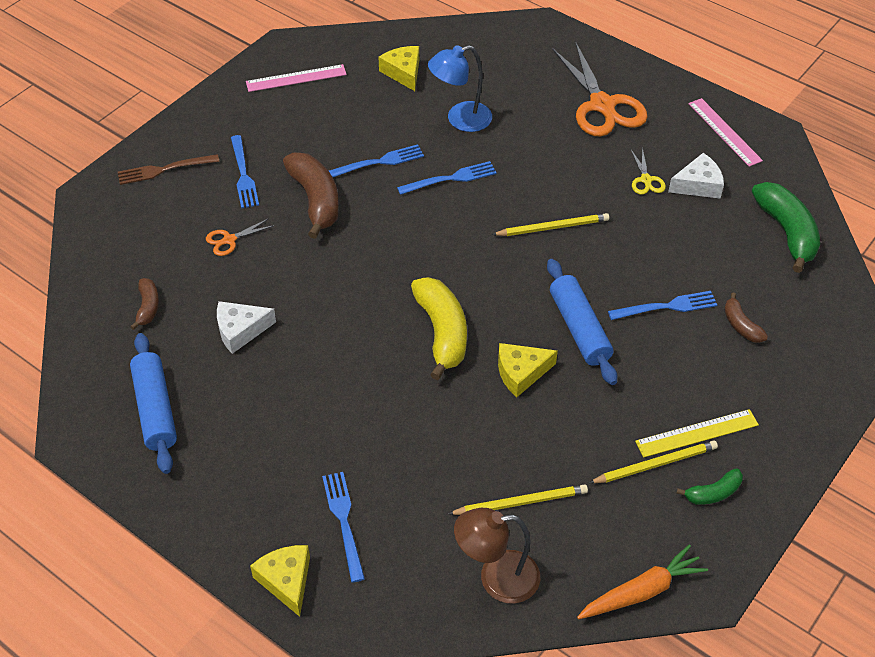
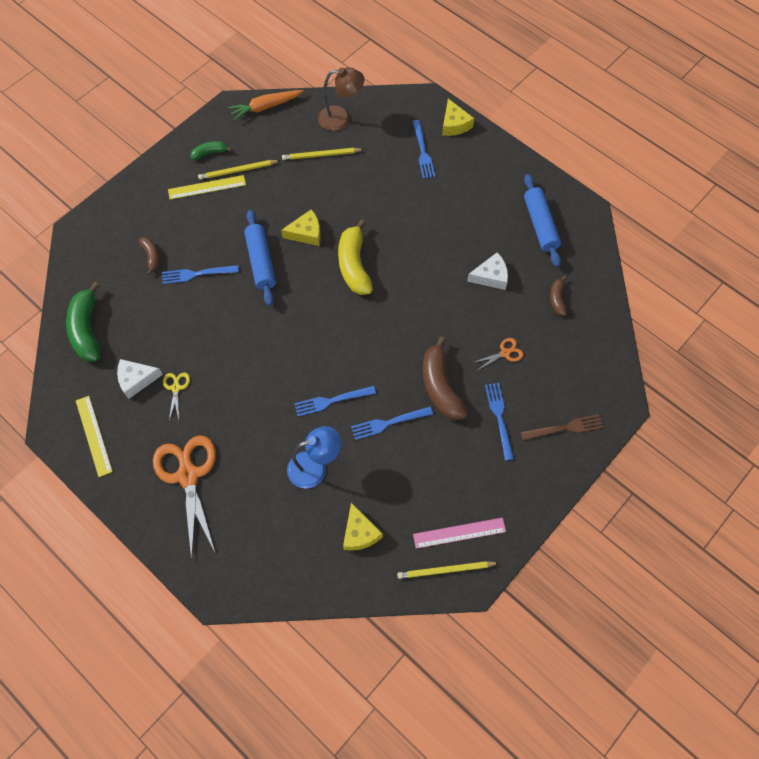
camera: 175 degrees left, 15 degrees up
yellow pencil [492,213,609,236] -> yellow pencil moved to [397,561,499,579]
pink ruler [688,98,763,167] -> yellow ruler [76,396,113,477]

